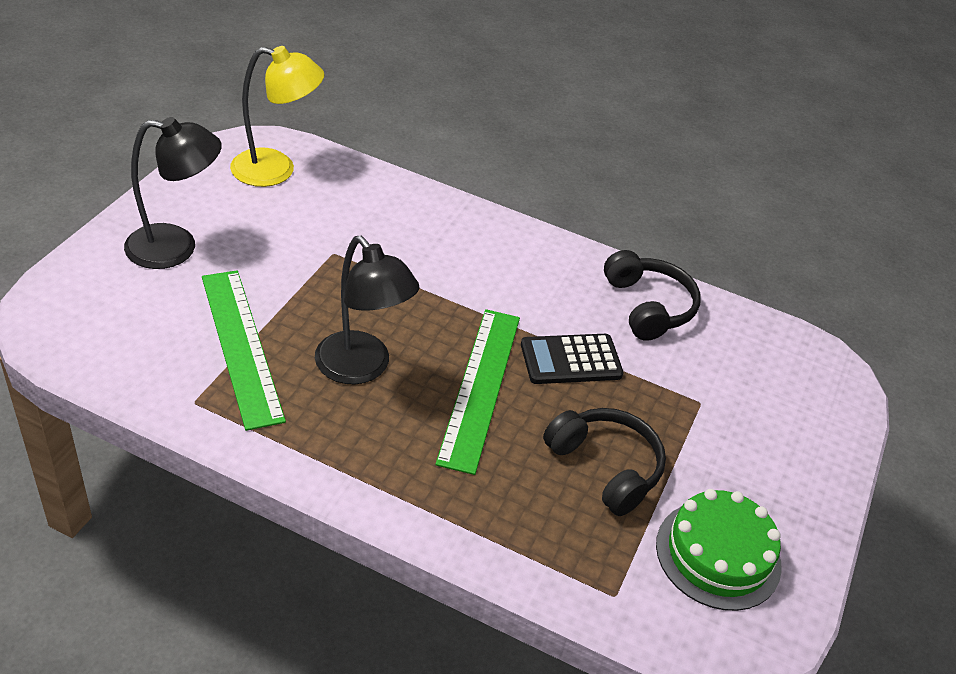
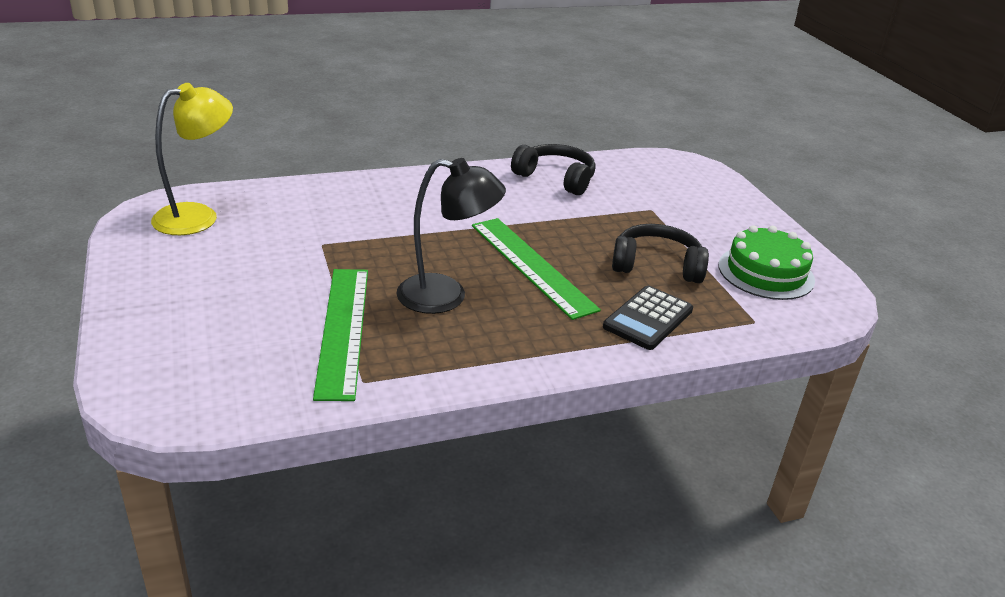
camera: 40 degrees left, 10 degrees down
black lamp [124,117,222,269] -> none
green ruler [202,270,286,431] -> green ruler turned 60 degrees clockwise [313,269,368,401]
black calculator [521,334,624,384] -> black calculator moved to [603,286,693,350]

